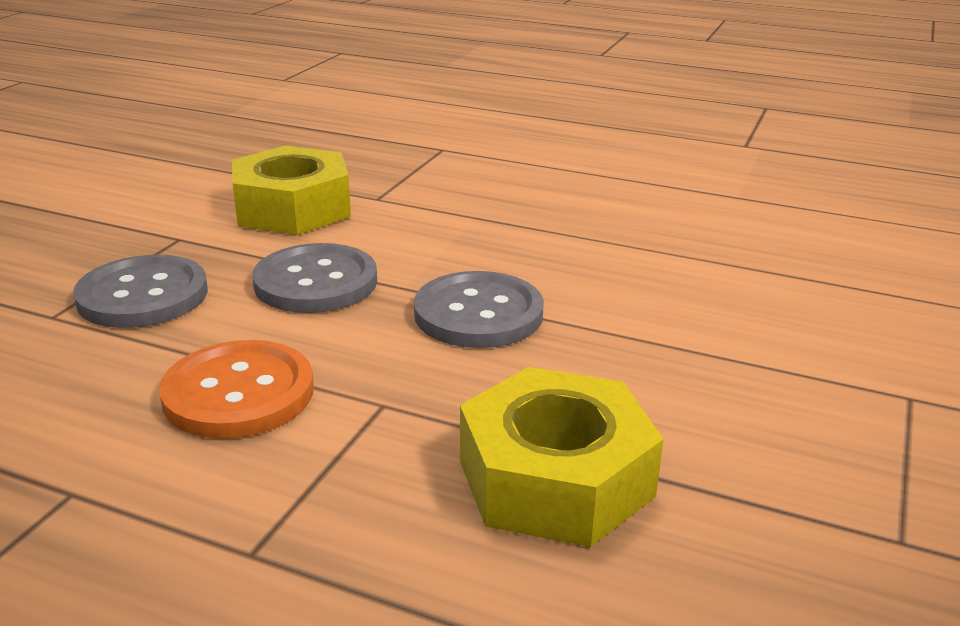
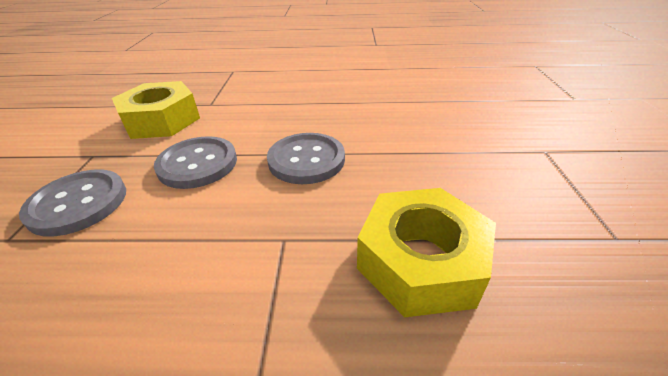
camera: 20 degrees left, 10 degrees up
orange button [159,340,314,439] -> none

